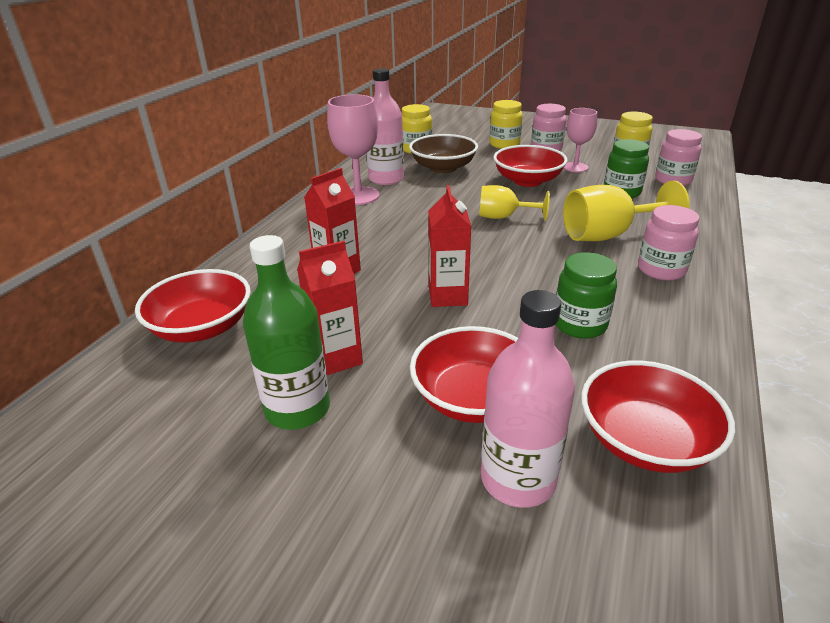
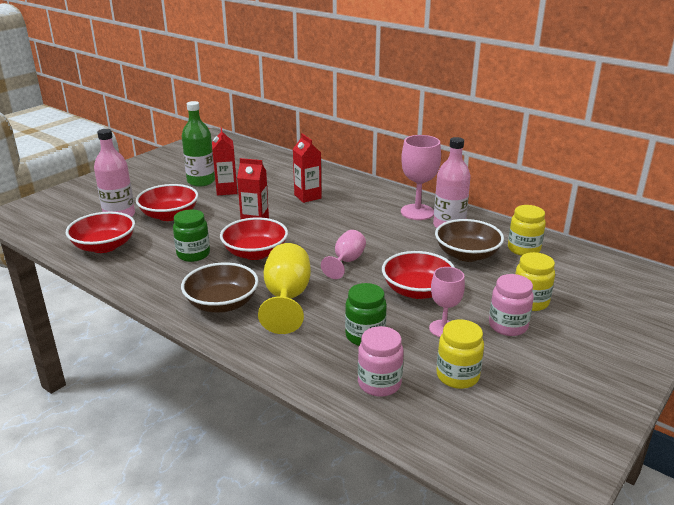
camera: 105 degrees right, 5 degrees down
red bowl [135,269,251,343] -> red bowl moved to [220,217,288,260]
yellow goblet [479,185,550,221] -> pink goblet [321,230,366,279]
pink jar [638,205,700,281] -> brown bowl [181,262,259,313]

